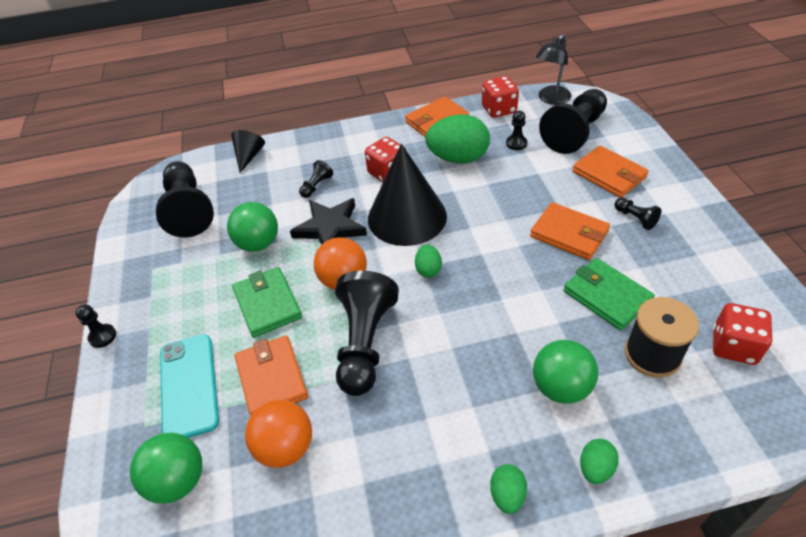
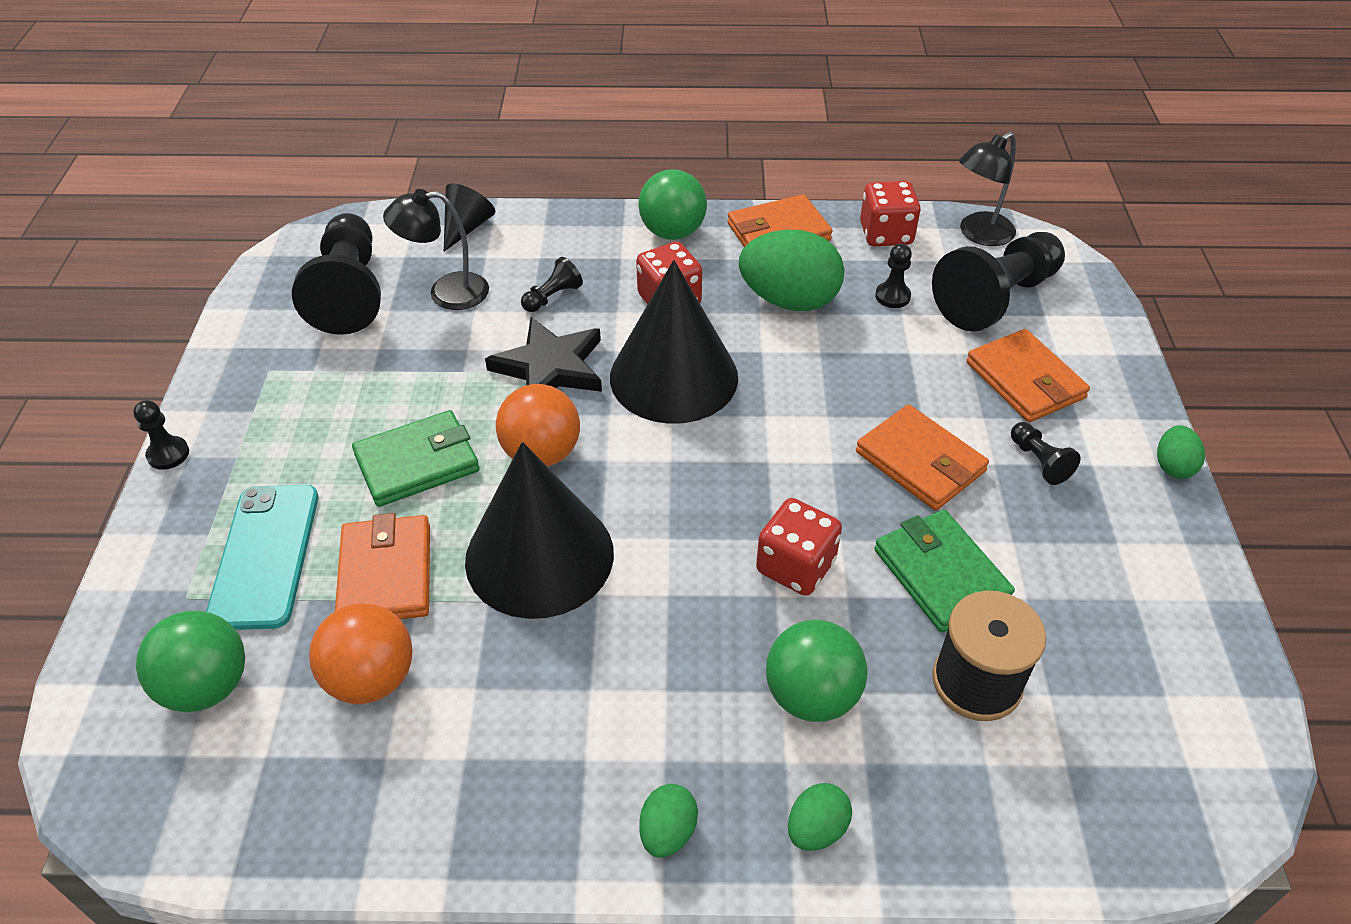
camera: 10 degrees right, 0 degrees up
green ball [227,202,278,252] -> green ball moved to [638,169,707,240]
green wallet [232,267,302,338] -> green wallet turned 75 degrees clockwise [352,410,479,507]
black pawn [335,271,399,396] -> black cone [465,442,614,619]
green egg [415,244,442,278] -> green egg moved to [1157,425,1205,479]
red dice [713,303,772,365] -> red dice moved to [756,498,842,596]
none -> black lamp [383,189,489,310]

